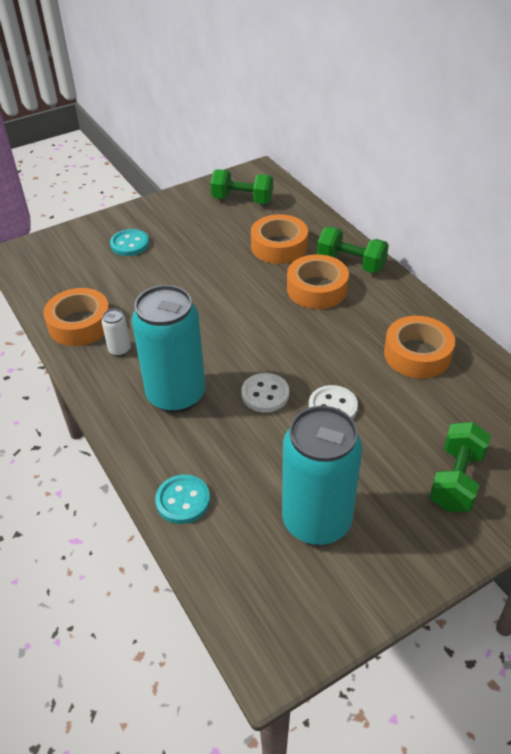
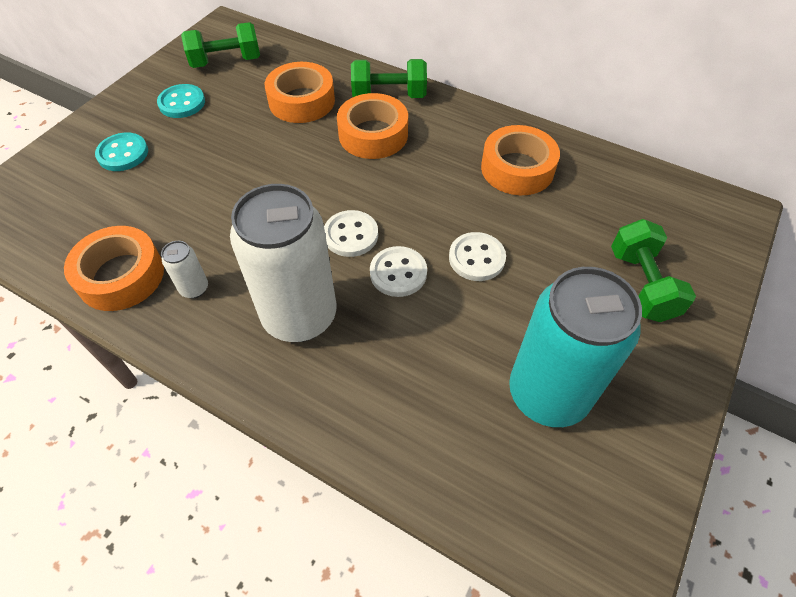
camera: 30 degrees left, 10 degrees up
turquoise can [132,285,206,413] -> white can [230,184,336,342]
turquoise button [155,475,210,524] -> turquoise button moved to [157,84,205,118]
none -> white button [324,210,378,257]

